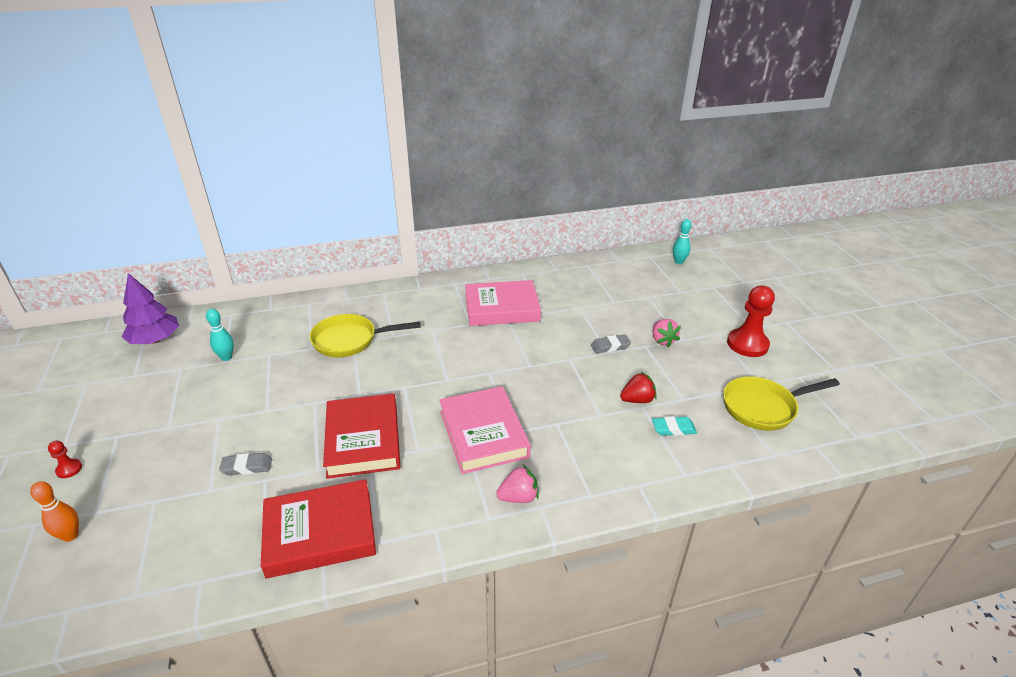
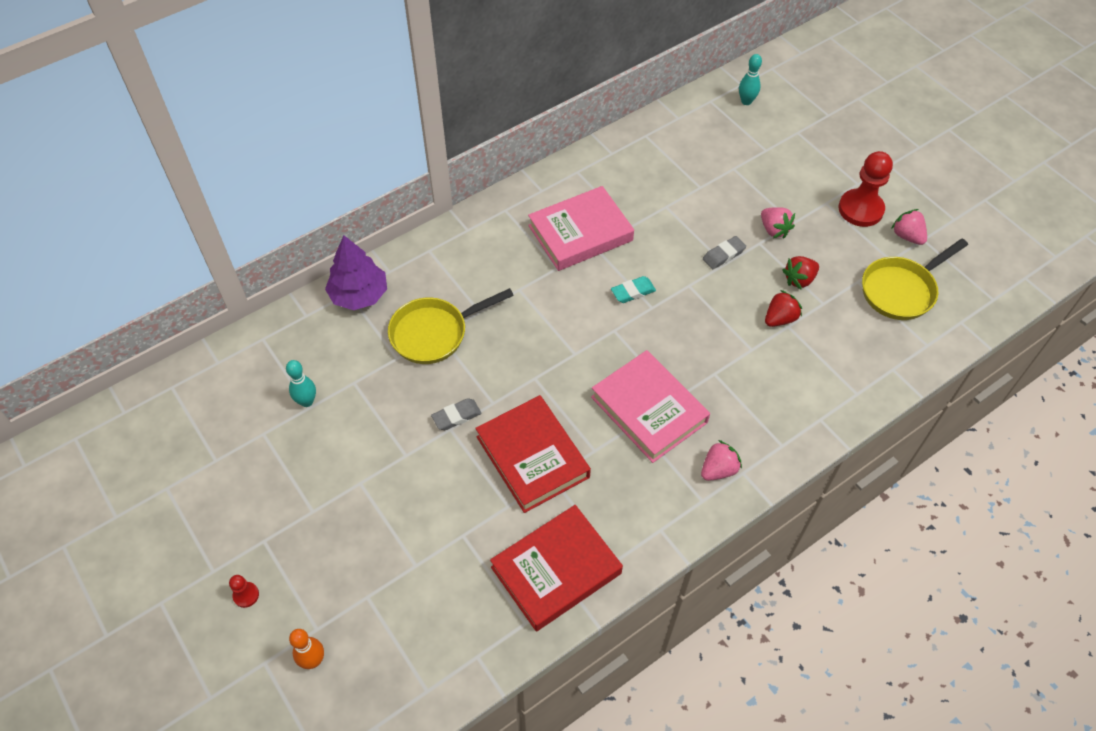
camera: 20 degrees left, 20 degrees up
purple tree [121,273,179,344] -> purple tree moved to [325,236,387,310]
grey eraser [219,453,272,475] -> grey eraser moved to [431,398,481,430]
turquoise eraser [652,416,697,436] -> turquoise eraser moved to [611,276,656,303]
none -> red strawberry [783,256,819,289]
none -> pink strawberry [891,209,927,245]

